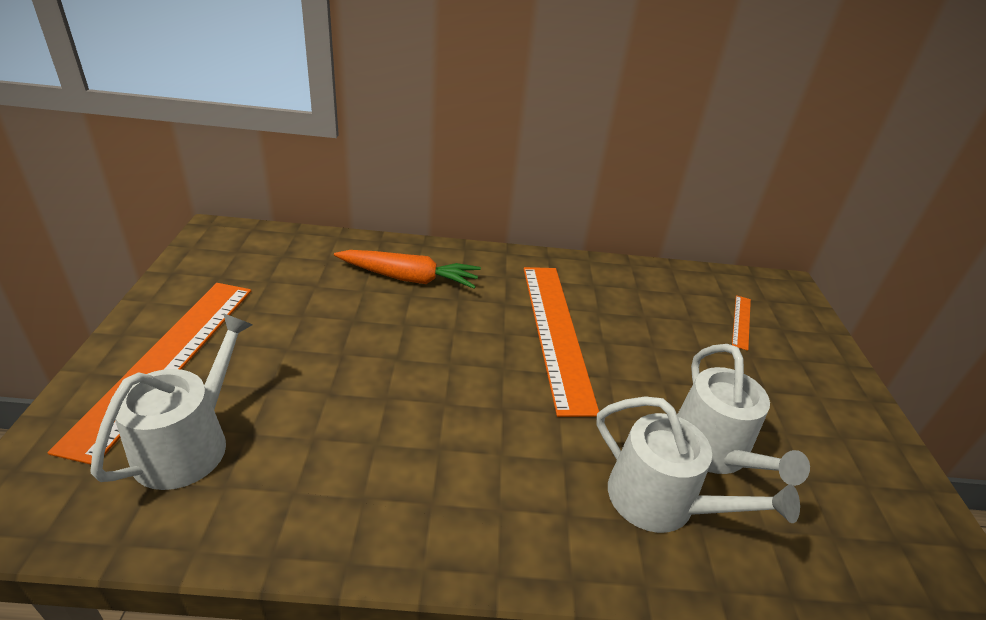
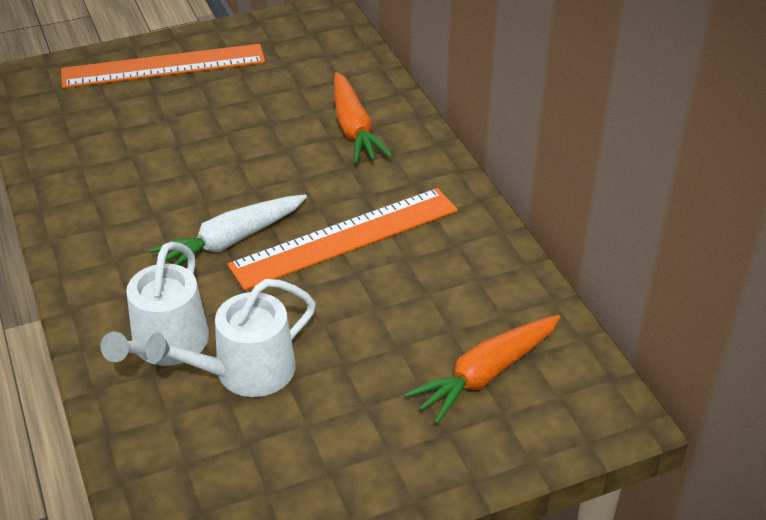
camera: 70 degrees right, 5 degrees up
white watering can [90,313,253,490] -> none
orange ruler [732,295,751,351] -> orange carrot [404,315,561,424]
none -> white carrot [149,194,307,266]

